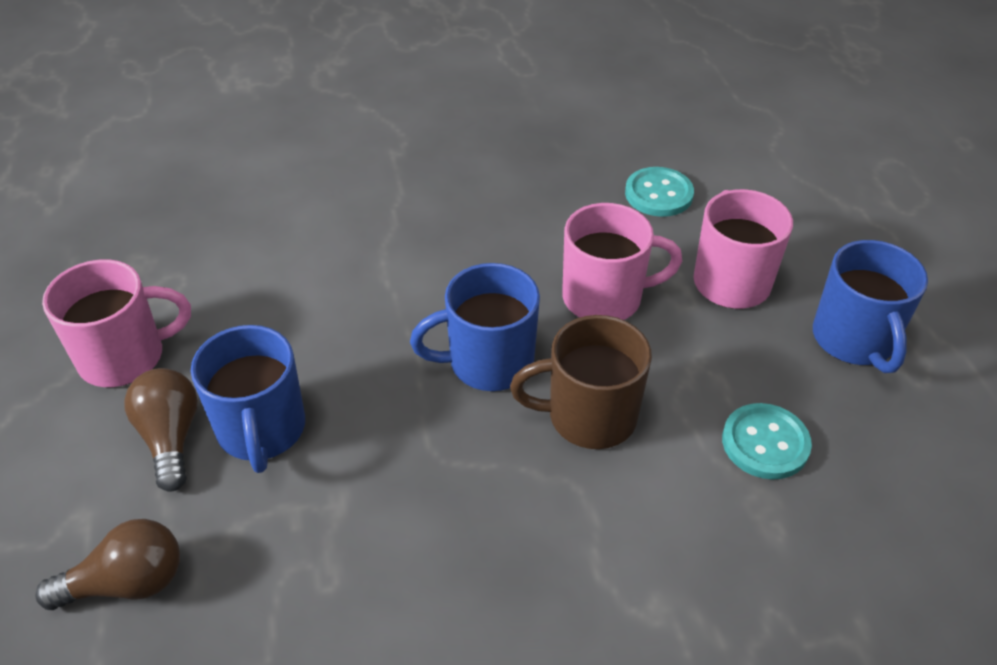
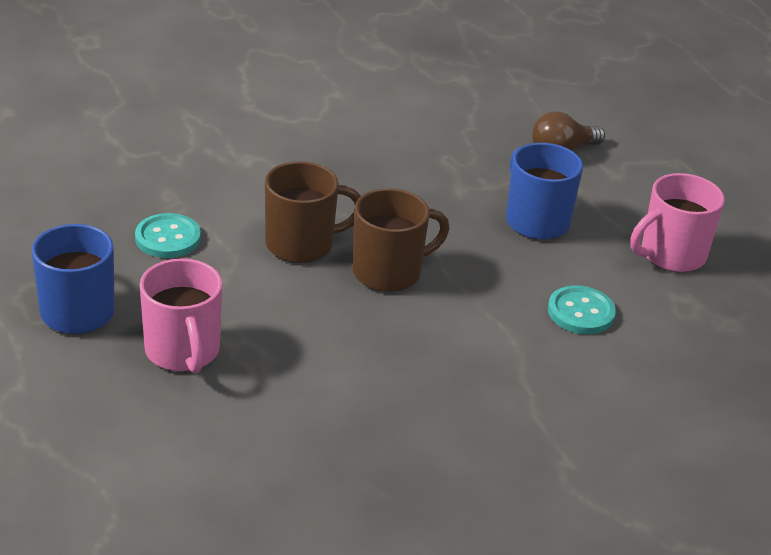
camera: 165 degrees right, 10 degrees down
brown light bulb [124,368,198,491] -> none
blue mug [410,263,540,391] -> brown mug [352,188,450,292]
pink mug [562,203,682,320] -> none
turquoise button [625,167,694,217] -> turquoise button moved to [548,286,616,334]

